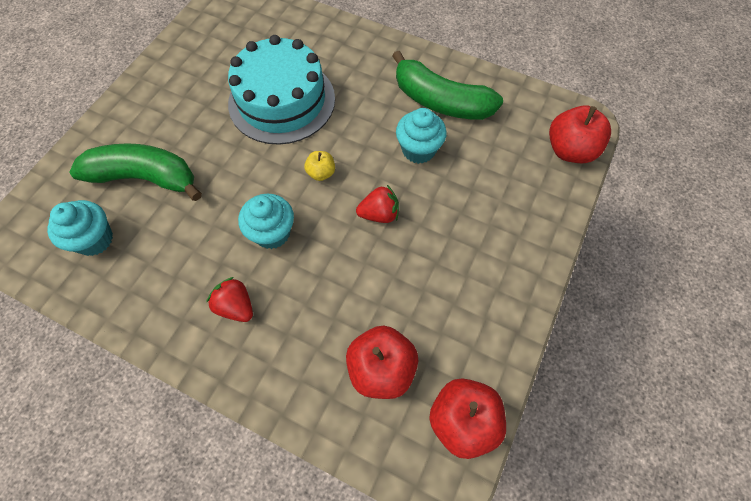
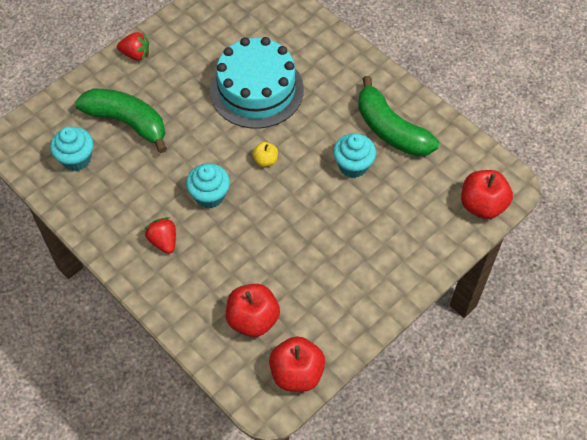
camera: 20 degrees right, 5 degrees down
red strawberry [356,185,399,223] -> red strawberry moved to [117,32,149,60]

